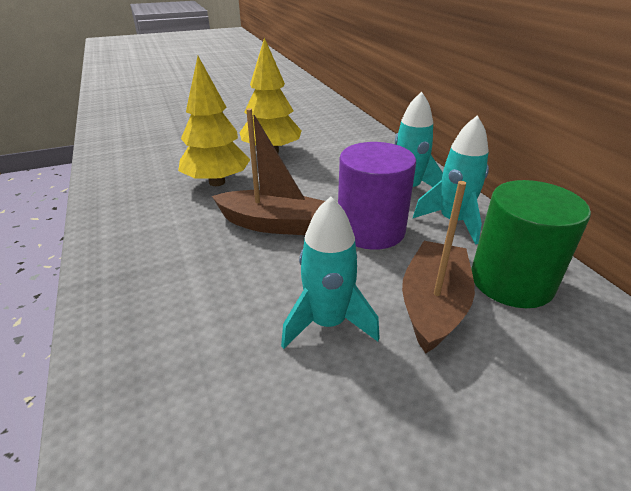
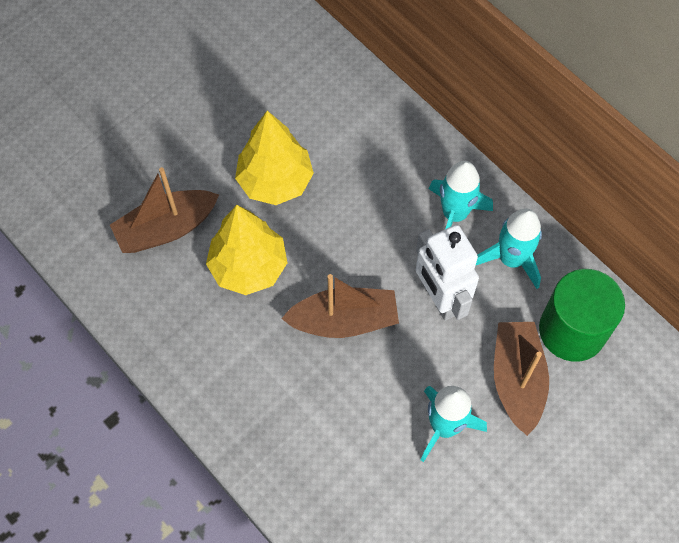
camera: 20 degrees left, 30 degrees up
purple cylinder [338,142,416,250] -> white robot [416,225,479,321]
none -> brown boat [110,167,219,253]

